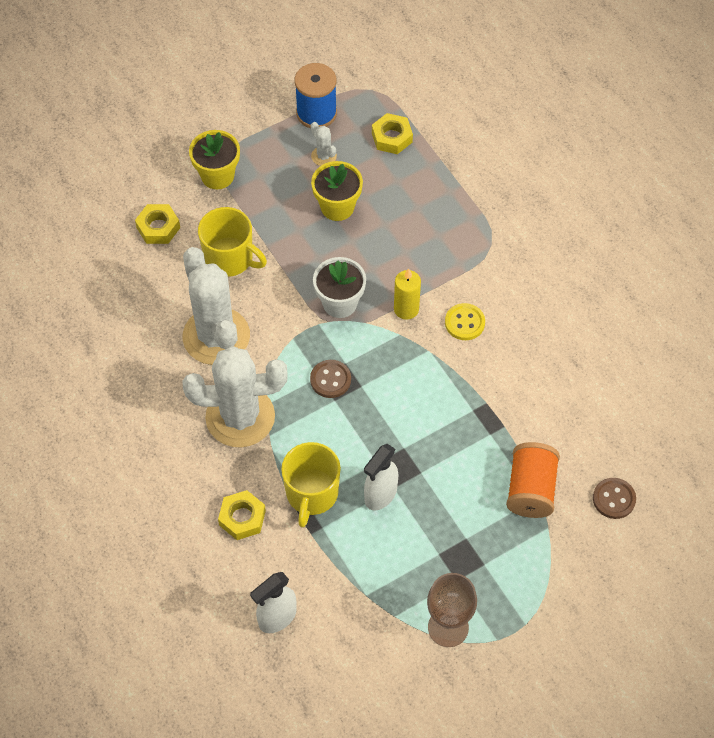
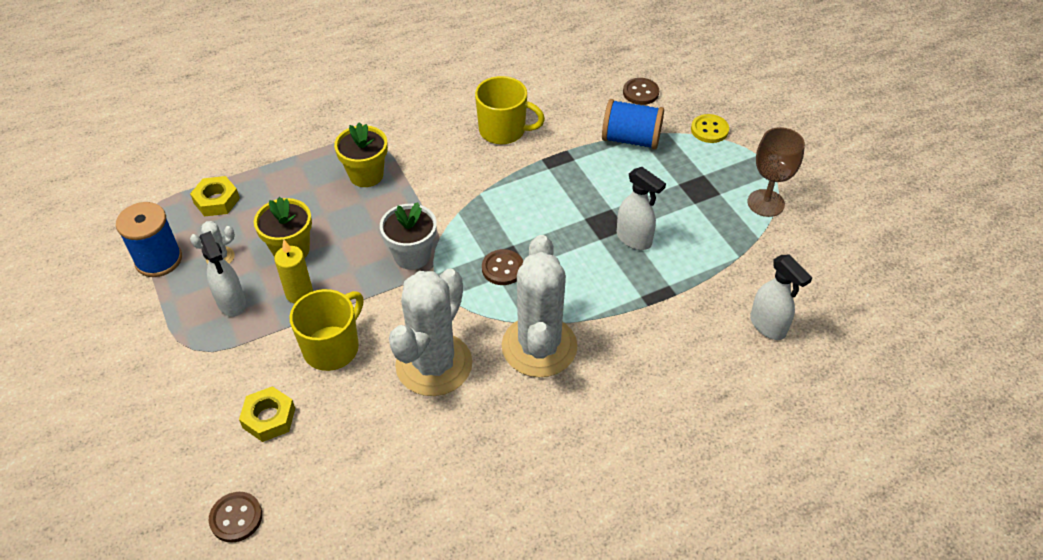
camera: 85 degrees left, 10 degrees down
white cactus [183,247,250,365] -> white cactus turned 45 degrees counterclockwise [389,268,473,396]
yellow flower pot [189,130,240,189] -> yellow flower pot moved to [334,122,388,187]
yellow nut [218,490,266,540] -> none
yellow mug [281,442,341,528] -> yellow mug moved to [475,76,545,144]
yellow candle [394,268,421,320] -> yellow candle moved to [274,240,313,304]
yellow button [445,303,485,340] -> yellow button moved to [691,114,729,143]
orange spool [506,442,560,518] -> blue spool [602,99,664,149]
none -> white spray bottle [199,231,246,317]
none -> brown button [209,492,262,543]

